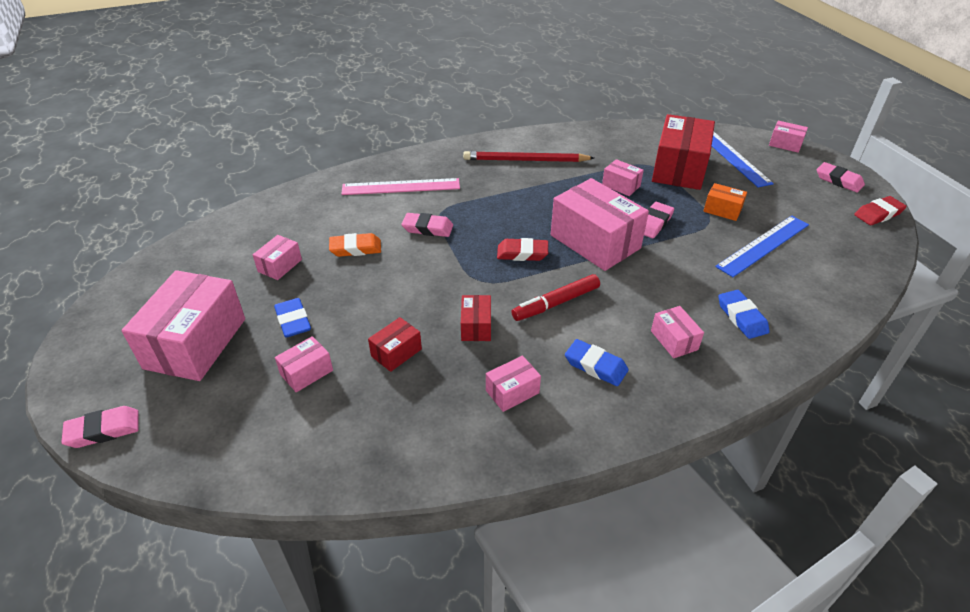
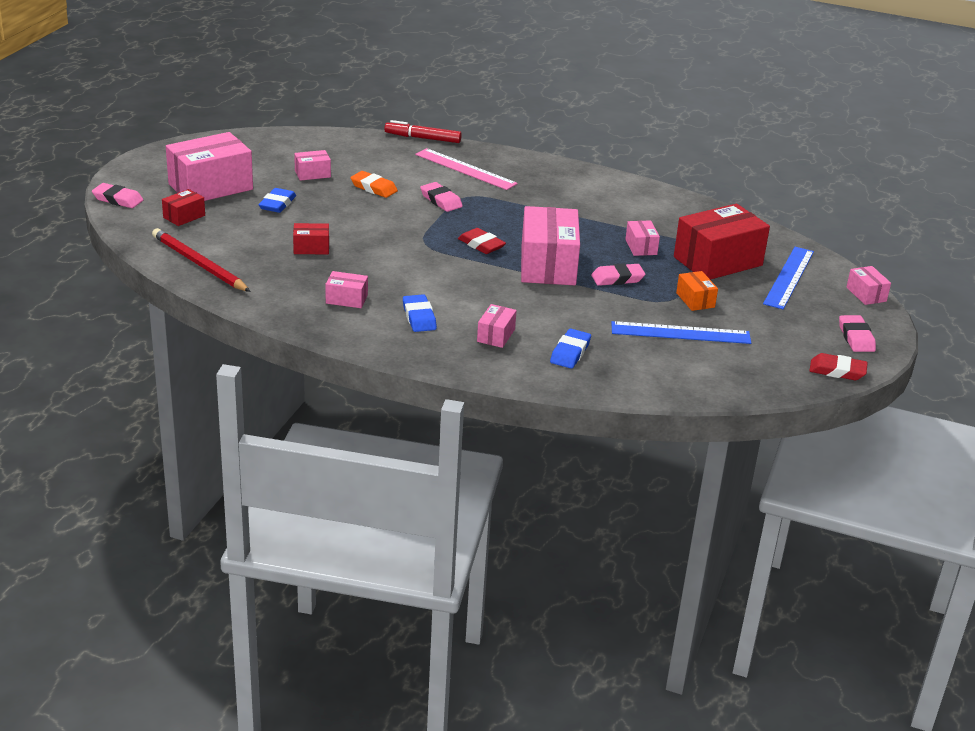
camera: 40 degrees right, 10 degrees down
pink box [275,336,333,392] -> none
red box [461,295,491,341] -> red box moved to [162,189,205,226]
red pencil [463,151,594,162] -> red pencil moved to [152,228,251,292]
red marker [511,274,600,321] -> red marker moved to [384,120,462,143]

